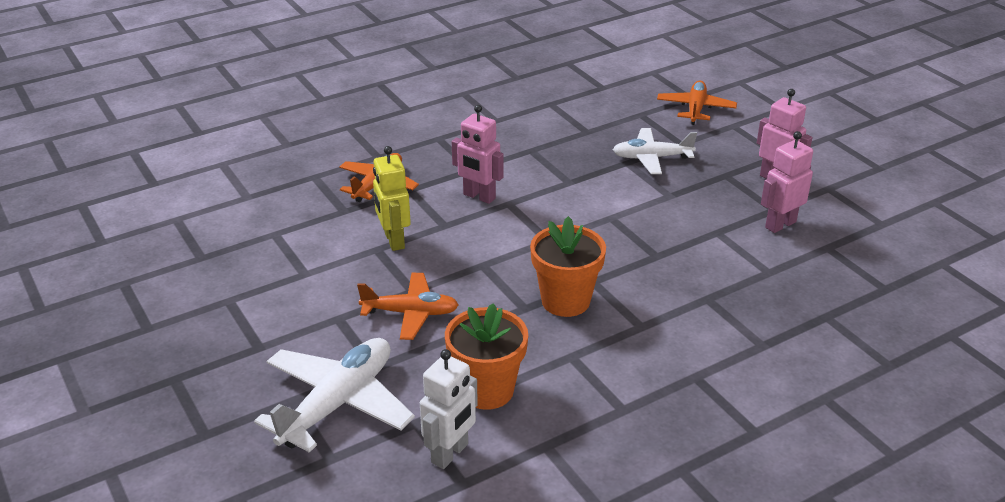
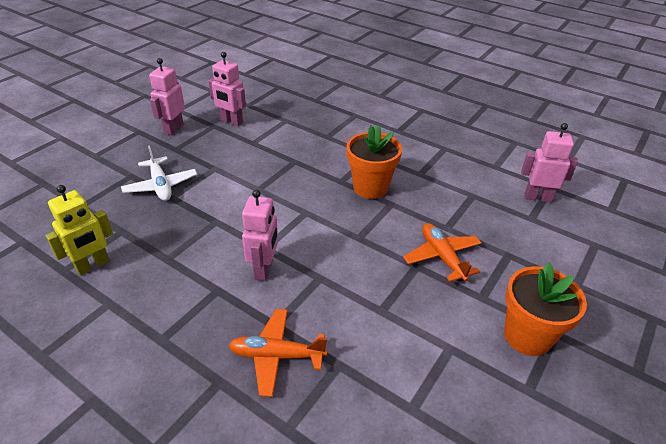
camera: 115 degrees left, 5 degrees up
white plane [254,338,415,453] -> none
yellow robot [373,146,411,251] -> yellow robot moved to [46,185,113,276]
white robot [420,349,478,469] -> pink robot [521,123,578,202]
orange flower pot [445,303,528,410] -> orange flower pot moved to [504,263,587,356]
orange plane [657,81,737,125] -> none

